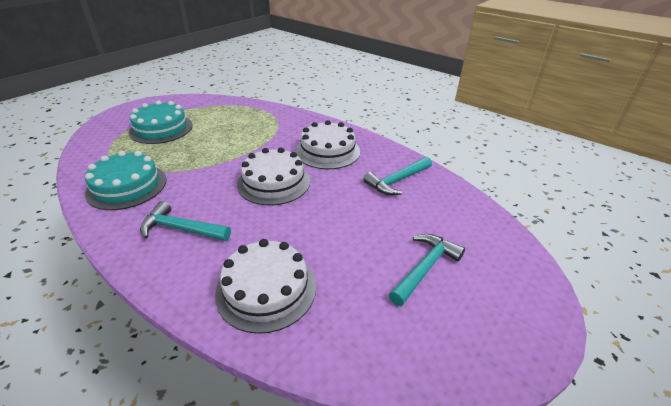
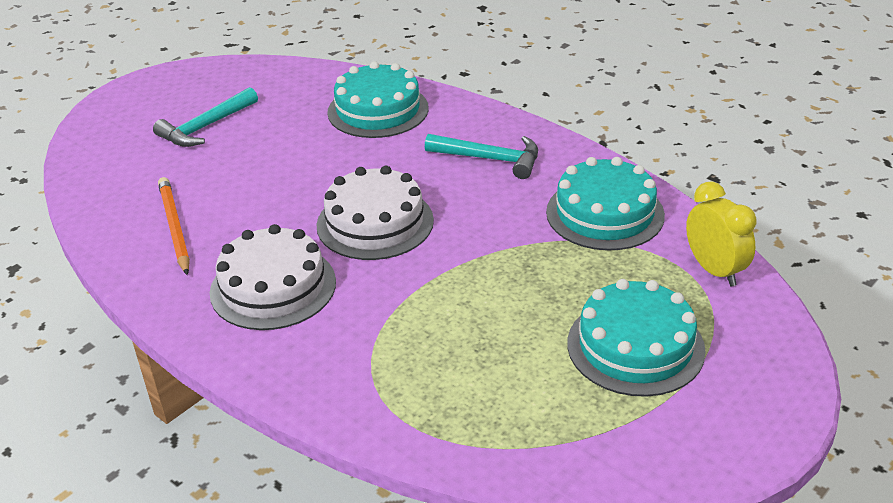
camera: 175 degrees left, 0 degrees up
white cake [215,239,316,334] -> turquoise cake [327,61,429,138]
turquoise hammer [363,157,432,195] -> orange pencil [158,177,190,275]
none -> yellow clock [686,181,757,286]

